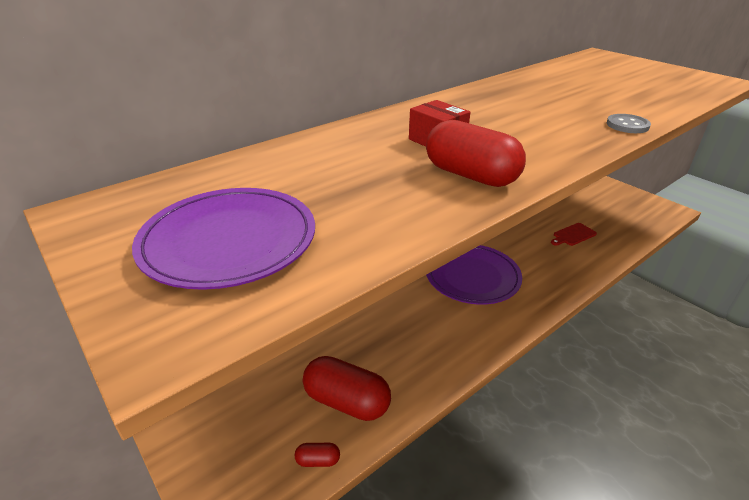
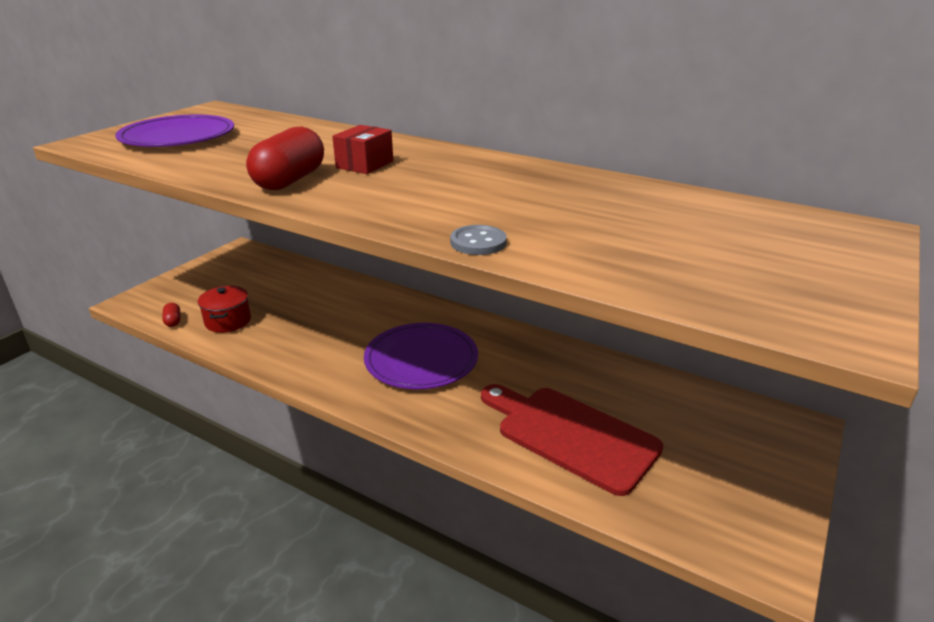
camera: 70 degrees right, 5 degrees down
red capsule [303,356,391,421] -> red pot [198,286,251,333]
red cutting board [551,223,597,246] -> red cutting board [481,384,663,496], size x2.34

